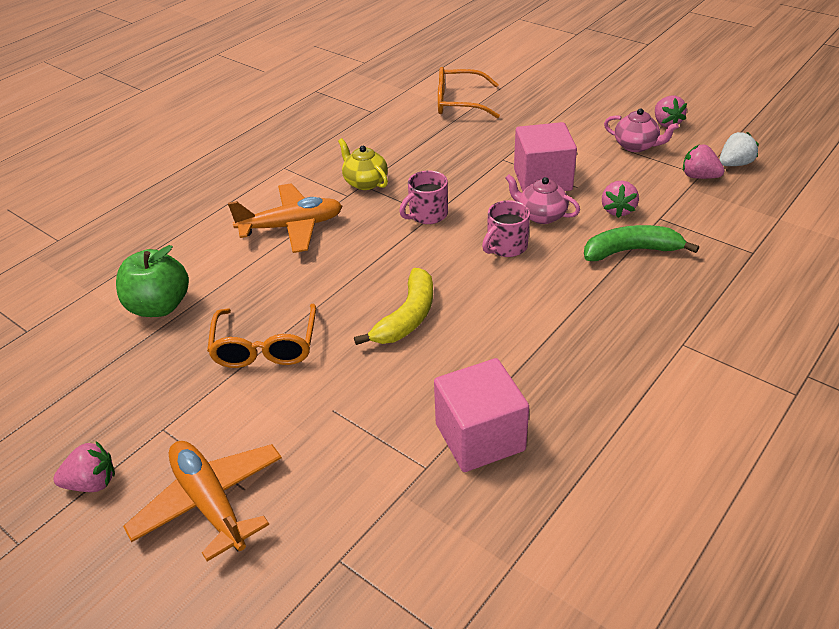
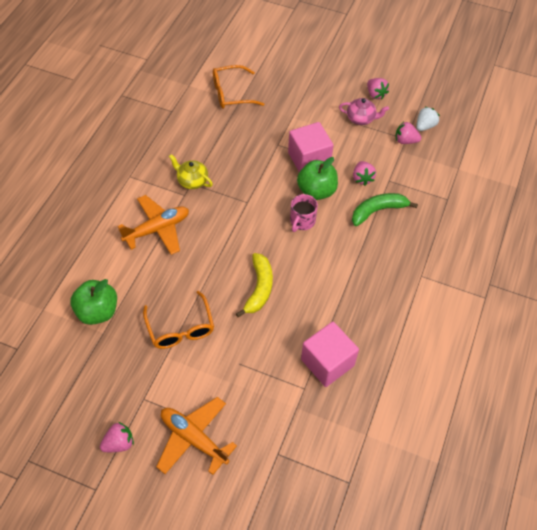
camera: 20 degrees left, 15 degrees up
pink mug [399,171,448,224] -> none
pink teapot [505,174,580,224] -> green apple [297,157,338,200]

